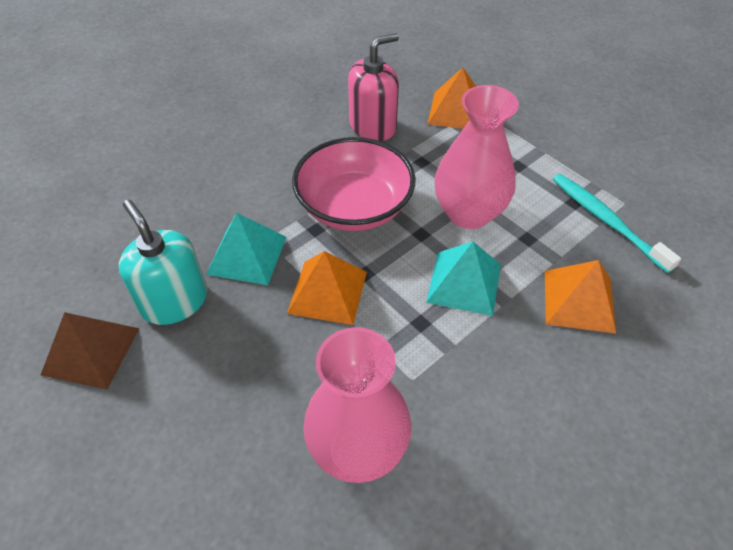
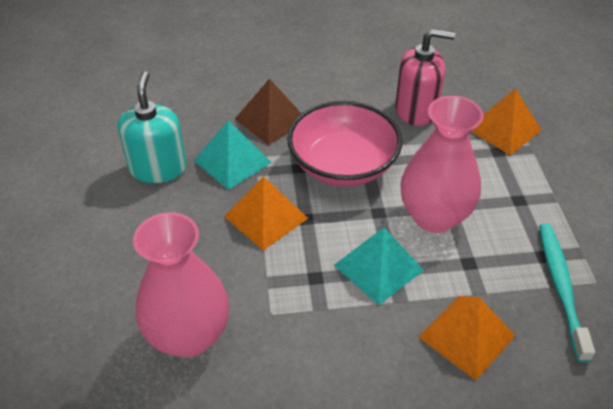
camera: 35 degrees right, 5 degrees down
brown pyramid [41,312,139,389] -> brown pyramid moved to [235,79,302,145]

